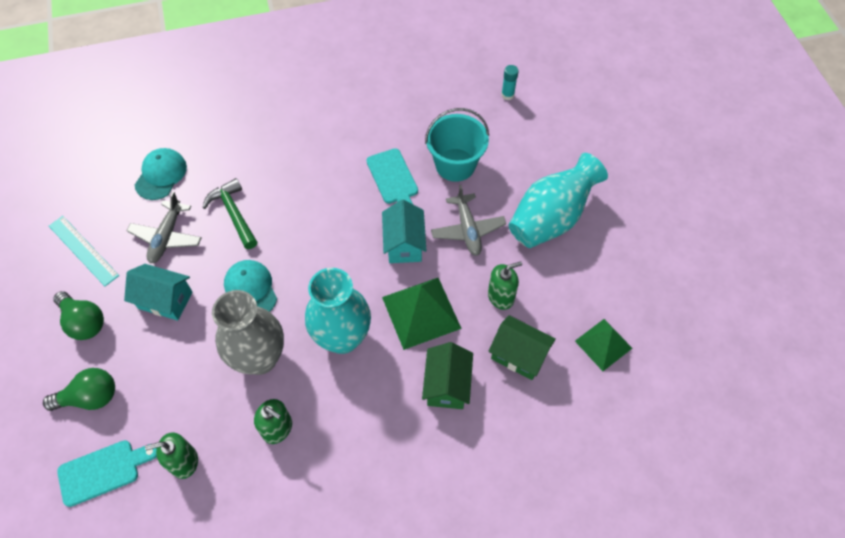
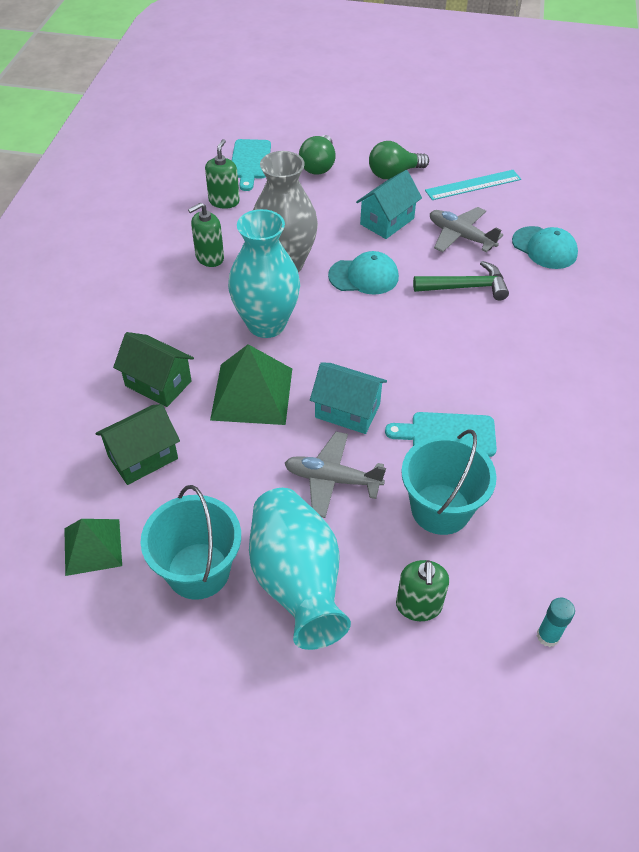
camera: 115 degrees right, 10 degrees down
green soap dispenser [488,261,522,310] -> green soap dispenser moved to [396,560,449,621]
none -> turquoise bucket [141,485,241,600]

